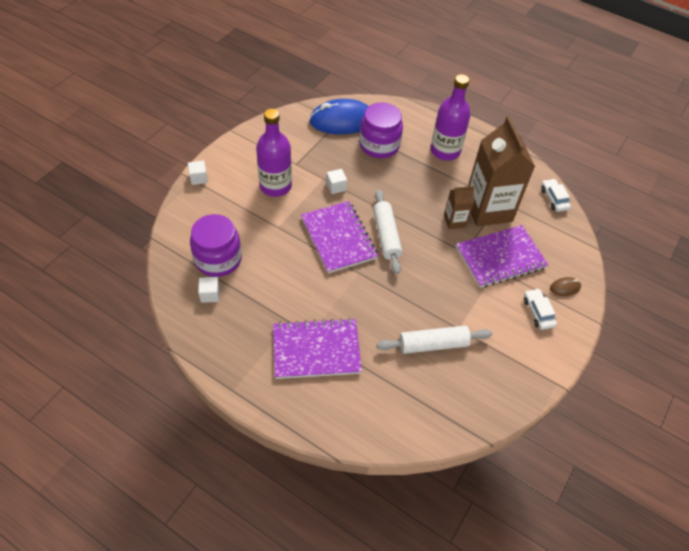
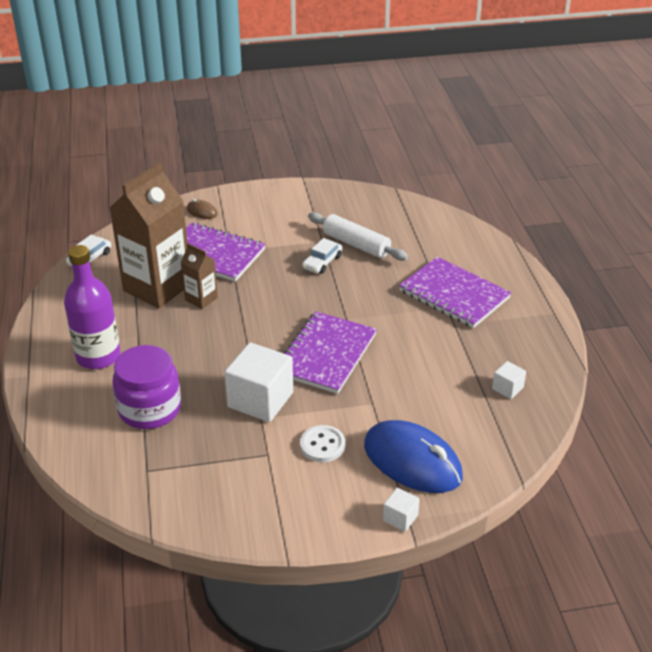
camera: 130 degrees left, 15 degrees down
purple jar [190,214,242,277] -> none
purple bottle [256,109,292,197] -> white button [300,425,345,462]
blue mouse [309,99,369,134] -> blue mouse moved to [364,420,463,493]
white cube [326,169,347,194] -> white cube [225,342,293,422], size x2.10
white rolling pin [373,189,402,274] -> none
white car [524,288,557,330] -> white car moved to [302,238,343,274]

